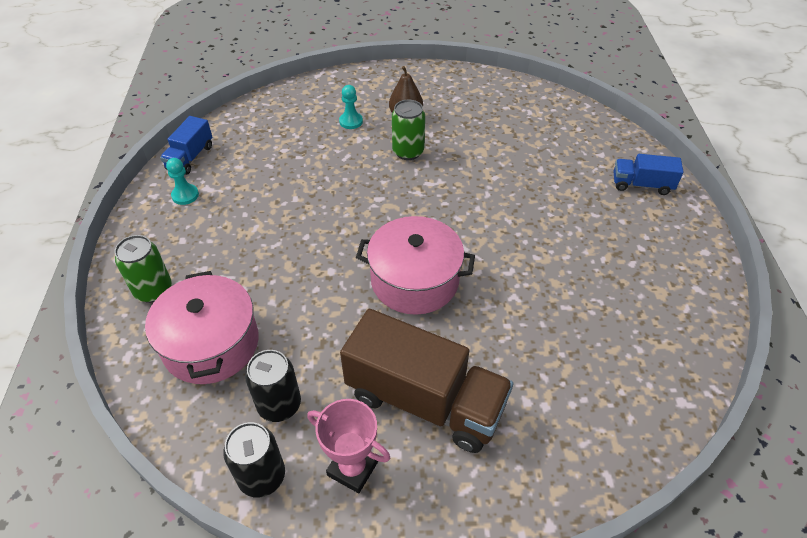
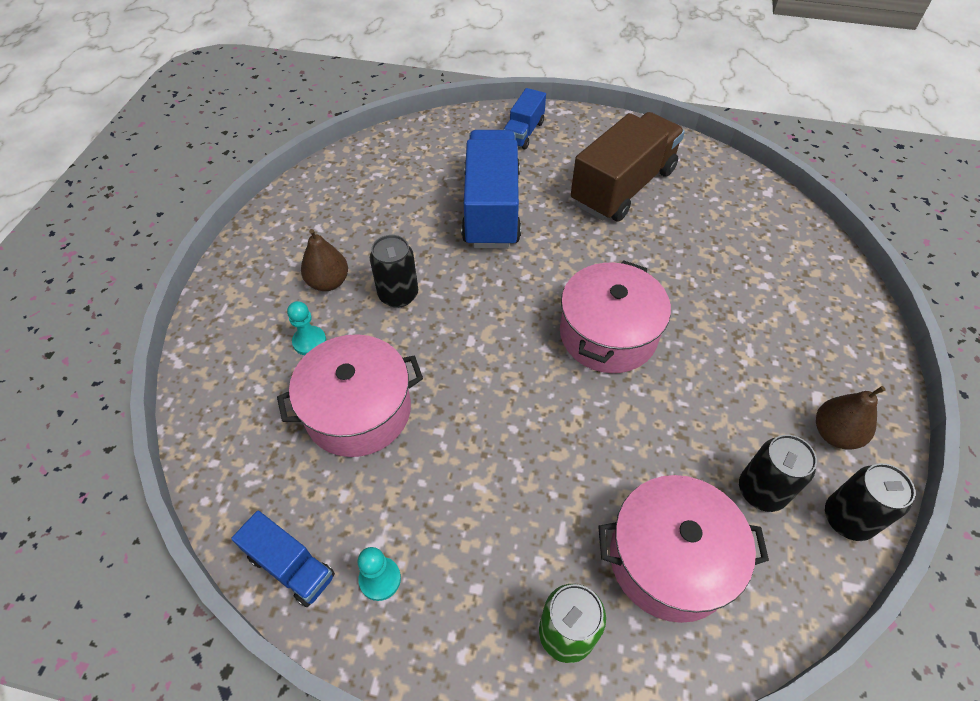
camera: 75 degrees left, 5 degrees up
pink trophy [307,399,390,493] -> brown pear [816,386,885,450]
brown truck [340,309,513,453] -> brown truck moved to [571,112,685,221]
green can [392,100,425,160] -> black can [370,235,418,308]
none -> pink pot [277,334,423,457]
none -> blue truck [461,130,521,249]

